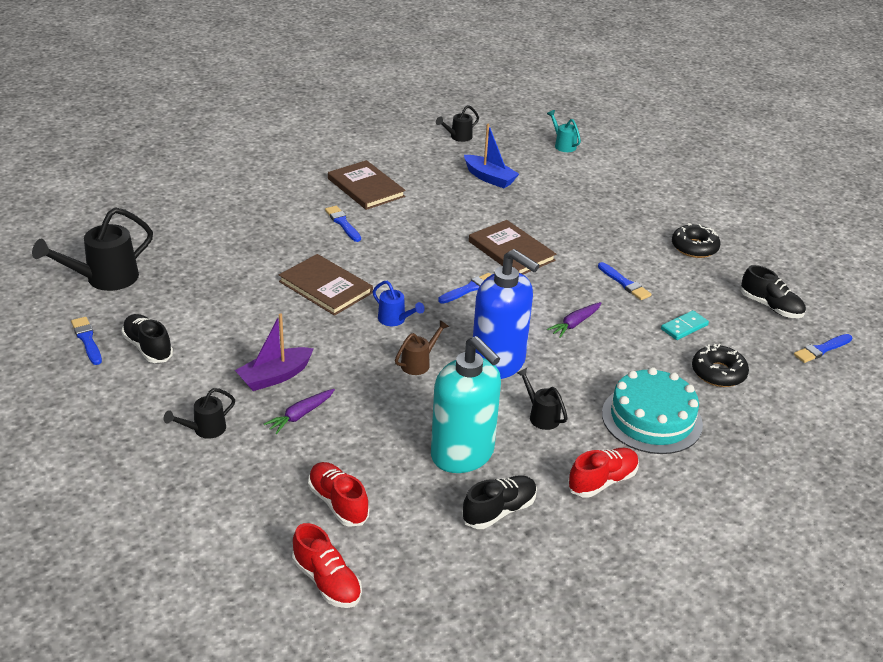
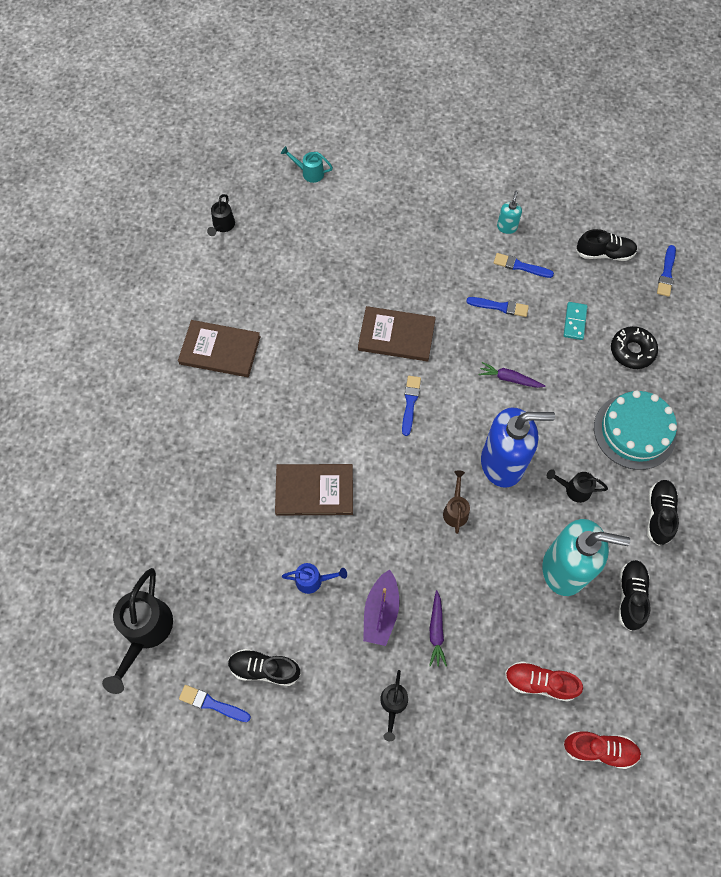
camera: 40 degrees left, 30 degrees up
blue brush [325,206,361,242] -> blue brush moved to [494,253,554,278]
blue watering can [372,281,425,326] -> blue watering can moved to [282,563,347,594]
blue boat [464,124,519,188] -> none
purple carrot [547,302,601,338] -> purple carrot turned 105 degrees clockwise [478,362,545,388]
red shoe [568,448,639,498] -> black shoe [647,480,679,546]
black donut [672,223,721,258] -> turquoise soap dispenser [497,191,522,234]

